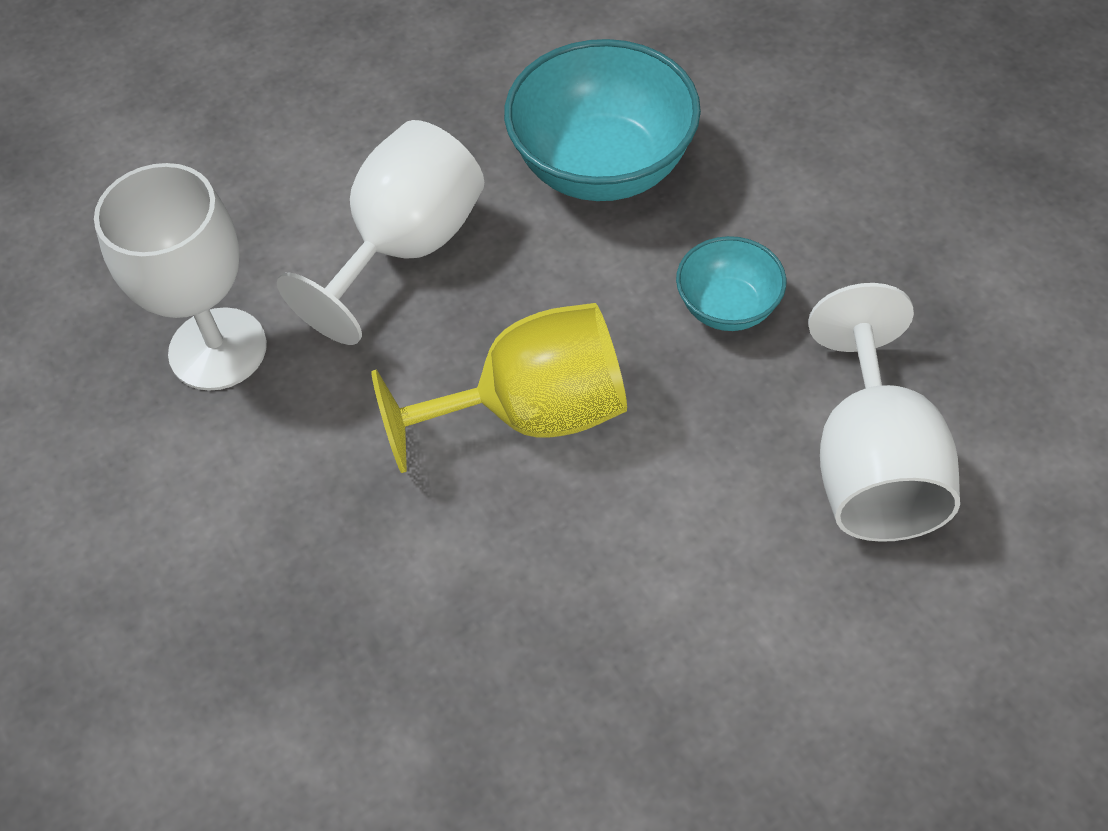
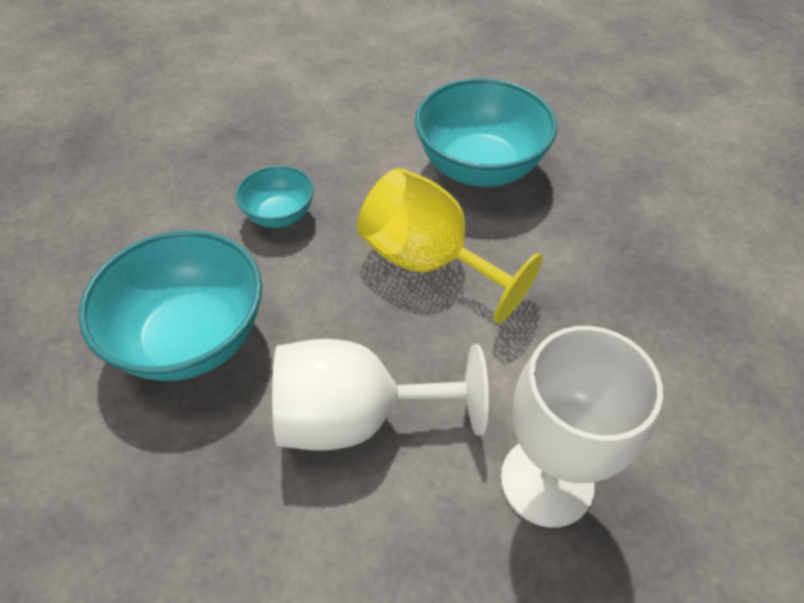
camera: 130 degrees left, 5 degrees down
white goblet [808,283,960,542] -> none
none -> turquoise bowl [415,78,557,187]

